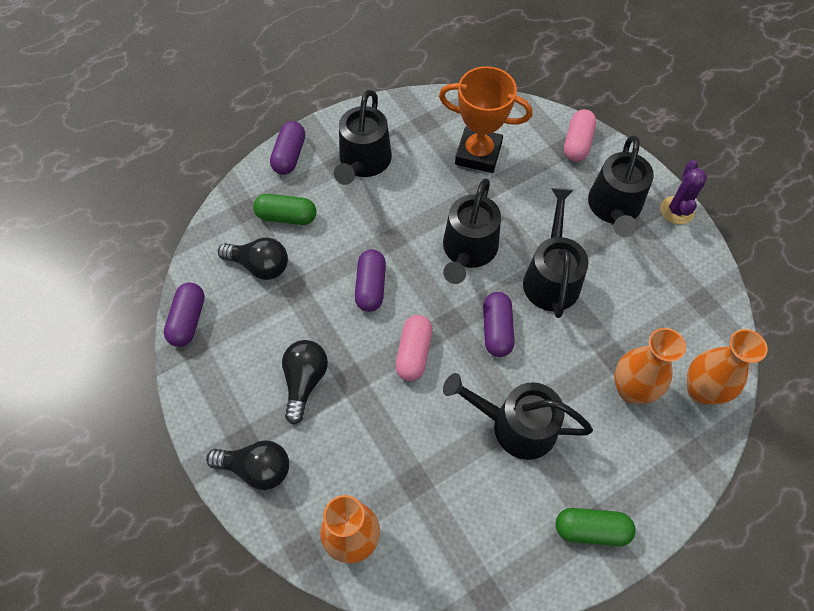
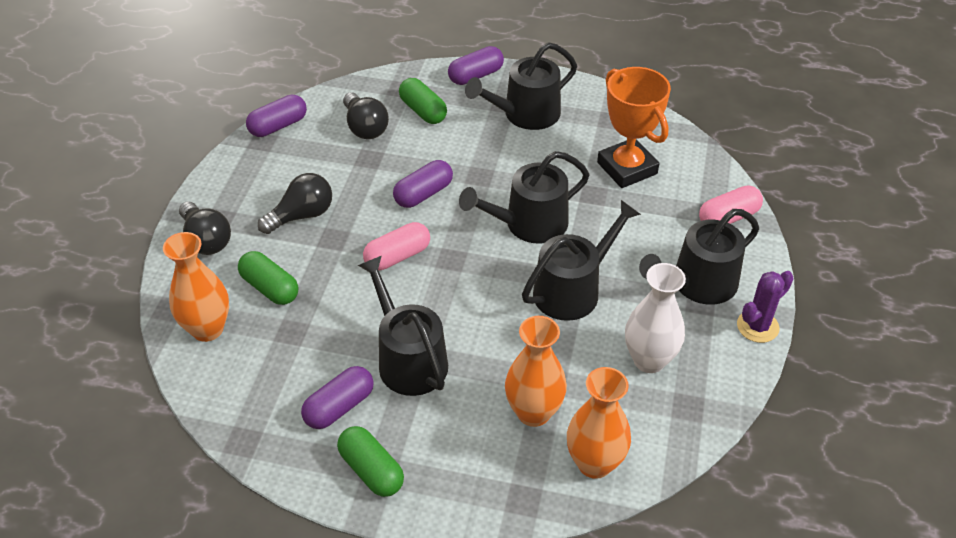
camera: 45 degrees right, 15 degrees down
purple capsule [483,292,514,357] -> purple capsule moved to [301,366,374,429]
none -> green capsule [238,251,298,305]
none -> white vase [625,263,686,373]

